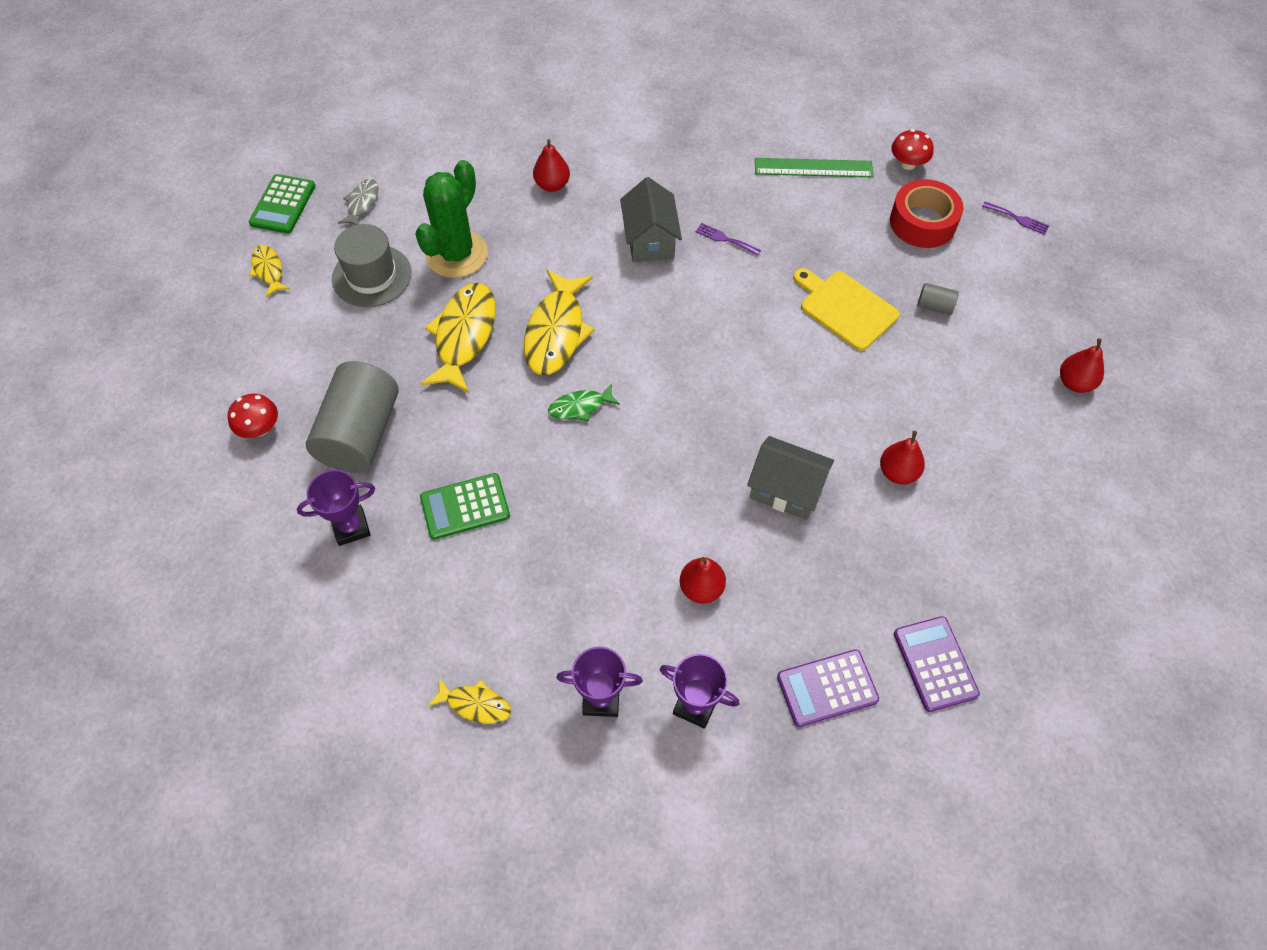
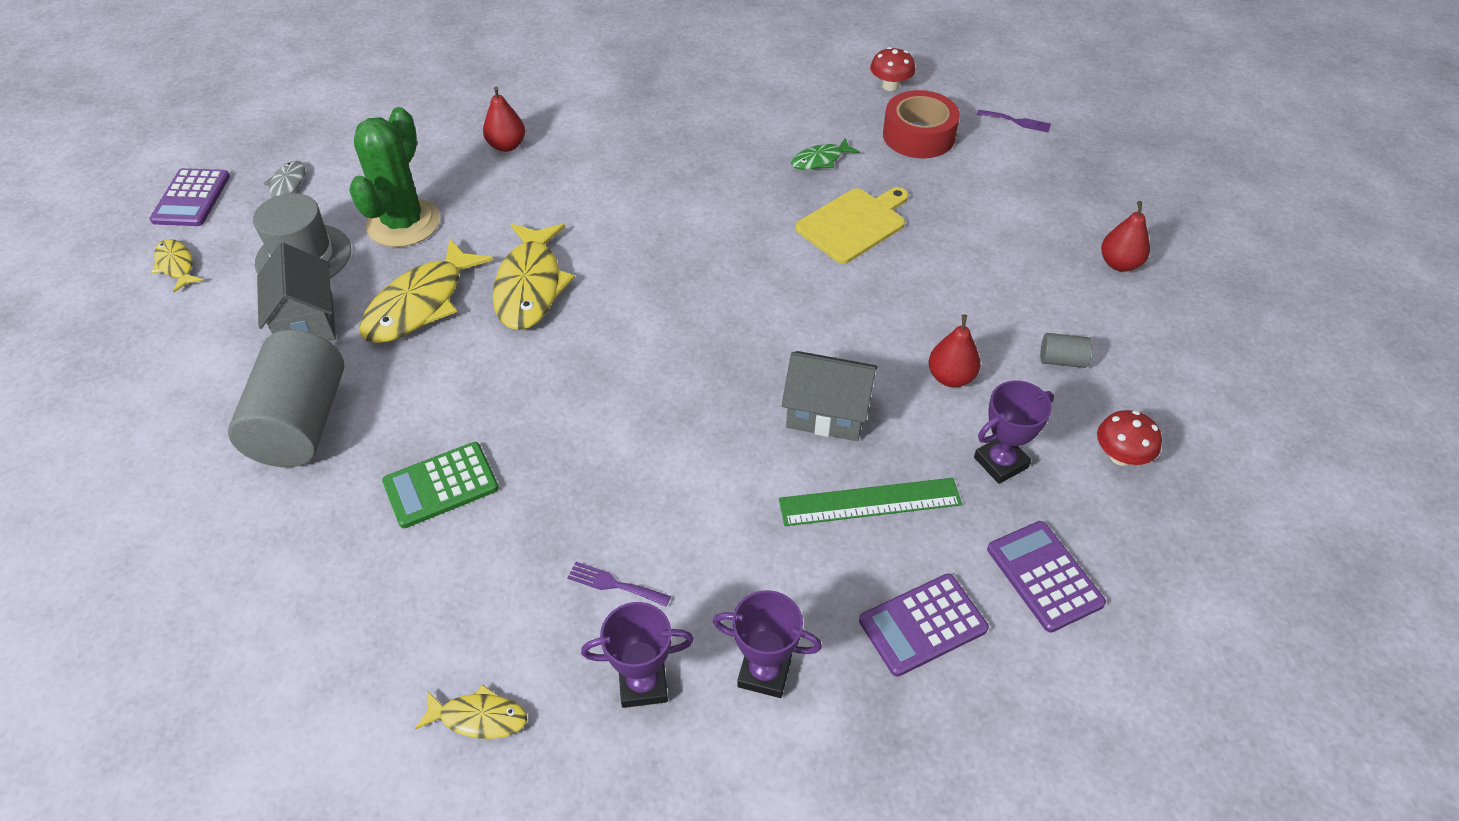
camera: 10 degrees left, 10 degrees down
red mushroom [228,393,278,438] -> red mushroom moved to [1097,410,1162,466]
green calculator [249,174,315,234] -> purple calculator [149,168,230,226]
purple trophy [297,470,375,546] -> purple trophy moved to [974,381,1054,484]
yellow fish [420,283,496,393] -> yellow fish turned 150 degrees counterclockwise [360,239,493,343]
green fish [548,383,620,421] -> green fish moved to [791,138,860,170]
grey house [620,177,682,262] -> grey house moved to [257,243,336,341]
red pear [679,557,726,603] -> none
purple fork [696,223,761,256] -> purple fork moved to [567,562,671,607]
green ruler [755,158,874,177] -> green ruler moved to [779,478,962,526]
yellow cutting board [793,268,899,351] -> yellow cutting board turned 105 degrees clockwise [795,187,909,264]
grey cylinder [918,283,959,315] -> grey cylinder moved to [1040,333,1092,368]

